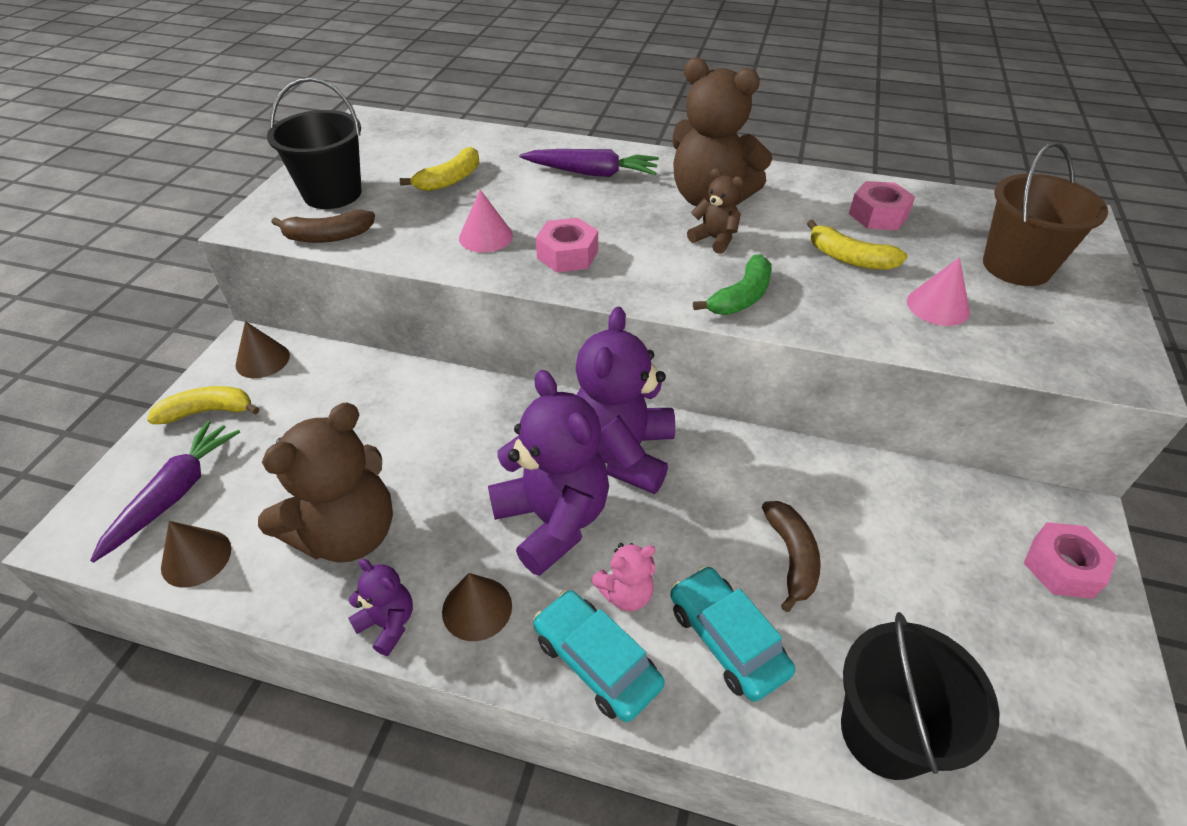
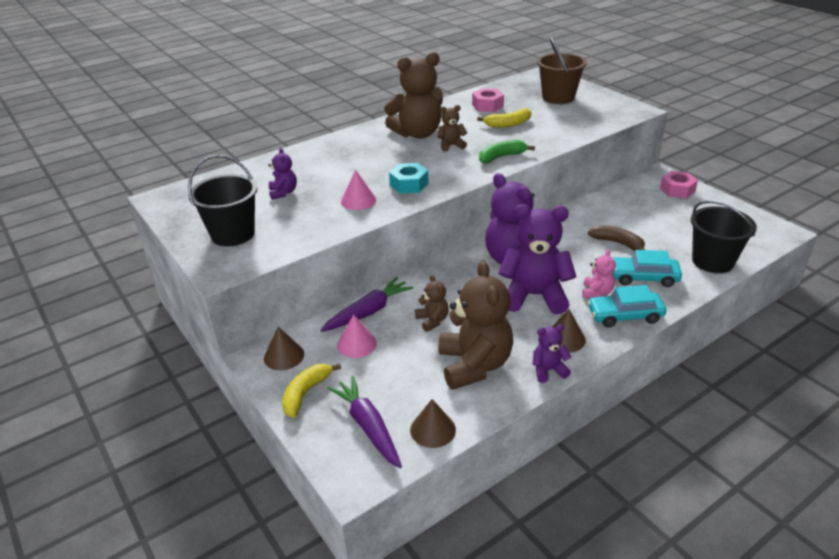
camera: 50 degrees left, 10 degrees down
brown banana [271,210,375,243] -> none
yellow banana [400,147,480,191] -> purple teddy bear [268,148,297,200]
purple carrot [520,149,659,177] -> purple carrot moved to [320,277,413,332]
pink nut [536,218,598,273] -> turquoise nut [389,163,429,194]
green banana [693,254,772,315] -> green banana turned 105 degrees counterclockwise [479,140,535,164]
pink cone [907,257,970,326] -> pink cone moved to [337,315,377,358]
none -> brown teddy bear [415,275,449,332]

